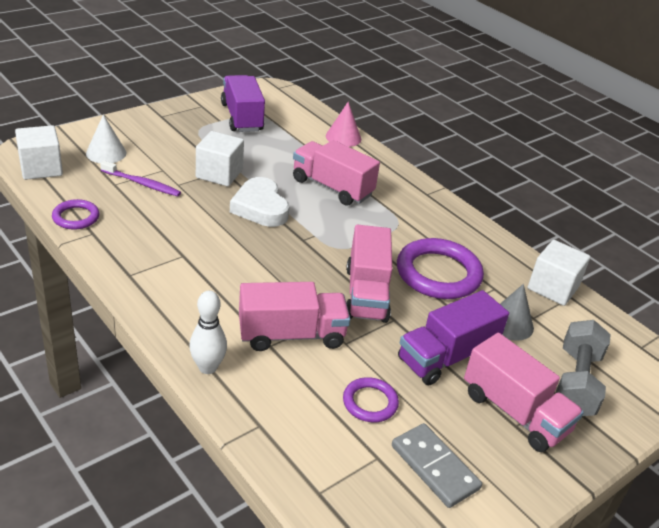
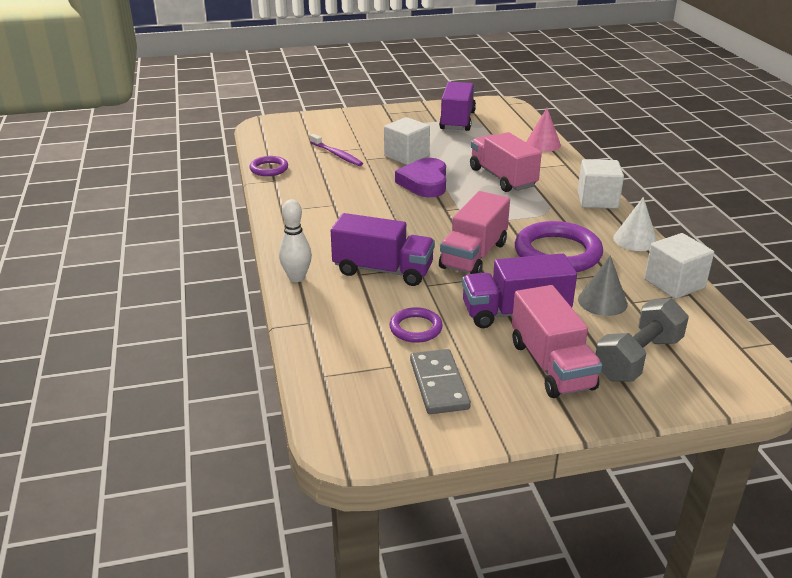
camera: 30 degrees right, 5 degrees down
white cube [15,125,63,180] -> white cube moved to [578,159,624,209]
white cone [86,114,127,163] -> white cone moved to [613,197,657,251]
white heart [230,177,290,227] -> purple heart [395,158,446,197]
pink truck [239,282,350,351] -> purple truck [331,213,435,286]

